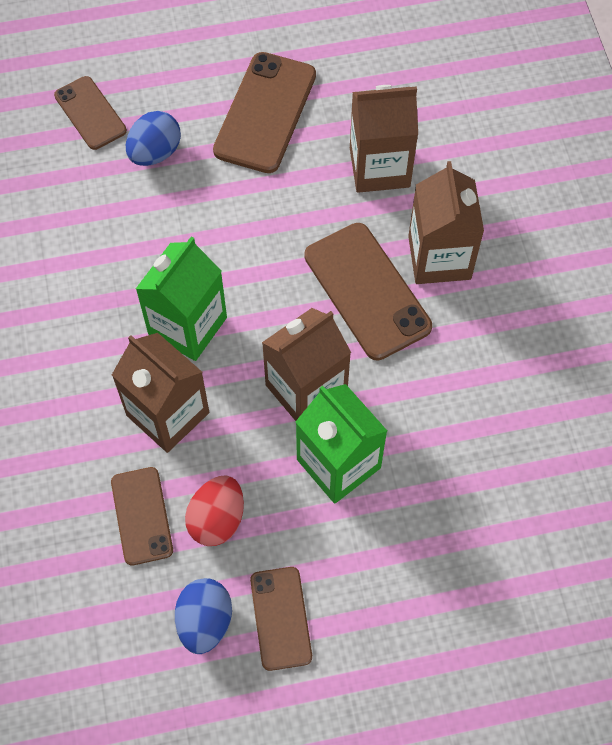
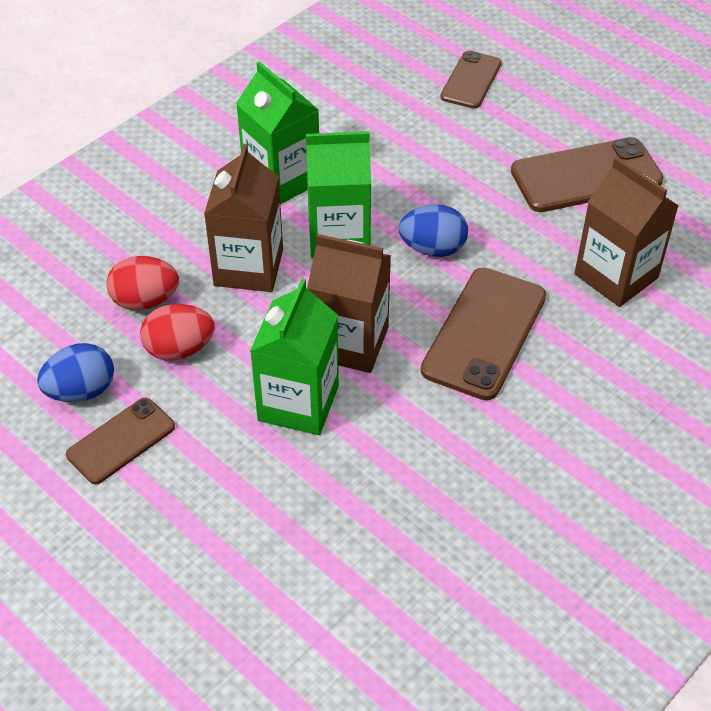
camera: 55 degrees right, 15 degrees down
brown phone [111,467,173,566] -> red egg [106,256,179,311]
blue egg [126,111,181,166] -> blue egg moved to [399,204,468,257]
brown carton [408,161,484,284] -> none
none -> green carton [236,61,319,204]

